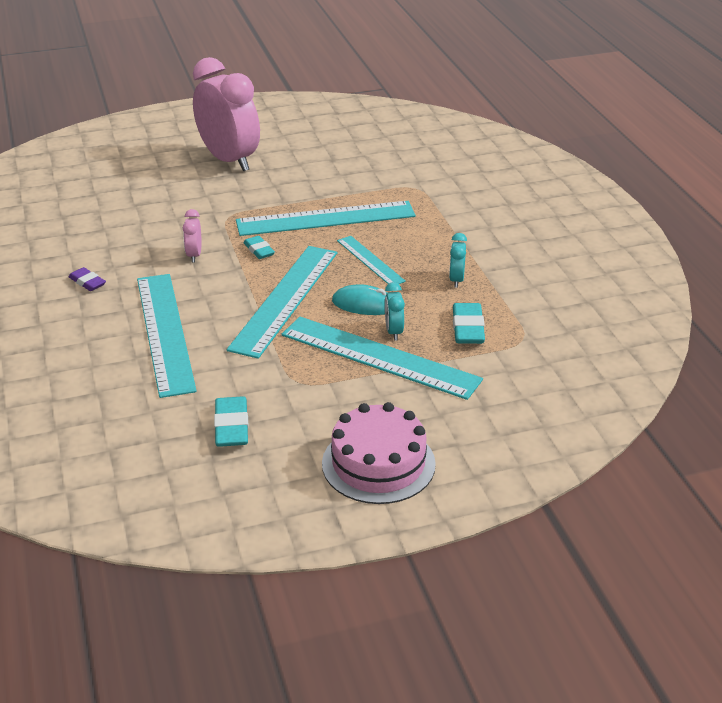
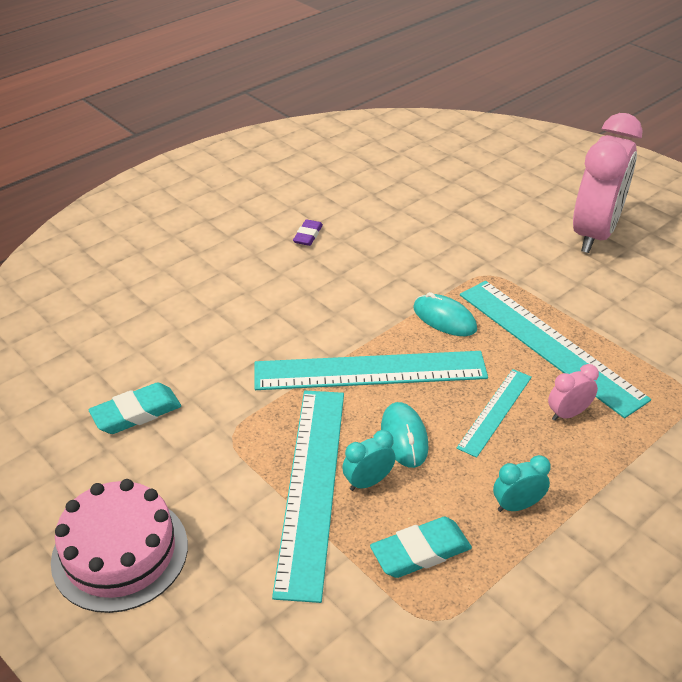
camera: 65 degrees right, 5 degrees up
turquoise ruler [137,274,197,398] -> none
pink clock [183,209,201,262] -> pink clock moved to [548,364,599,421]
turquoise eraser [243,236,275,259] -> turquoise mouse [413,292,477,336]

